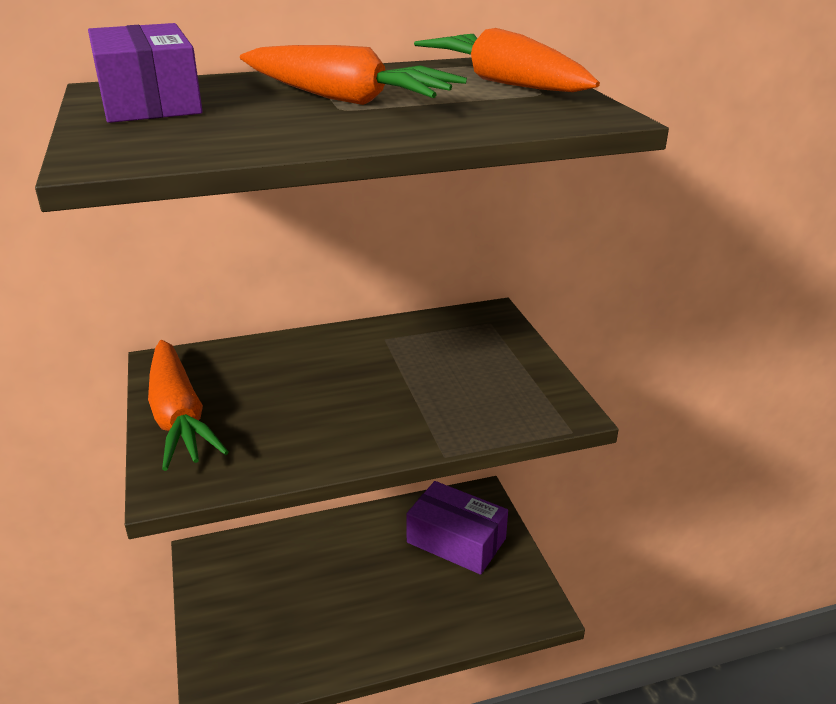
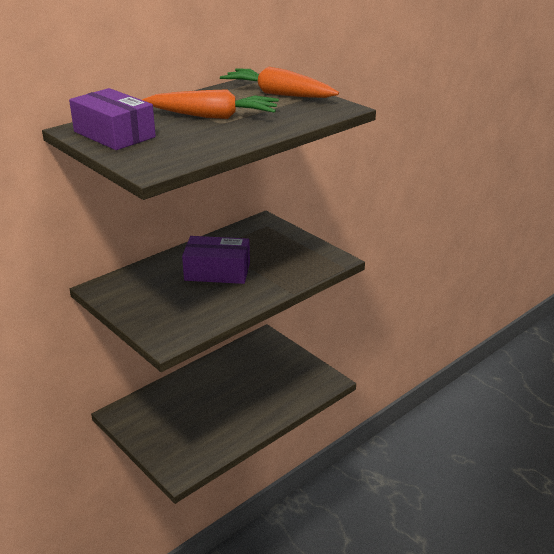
camera: 25 degrees left, 0 degrees up
orange carrot [148,340,229,471] -> none
purple box [406,481,508,575] -> purple box moved to [182,236,250,284]

